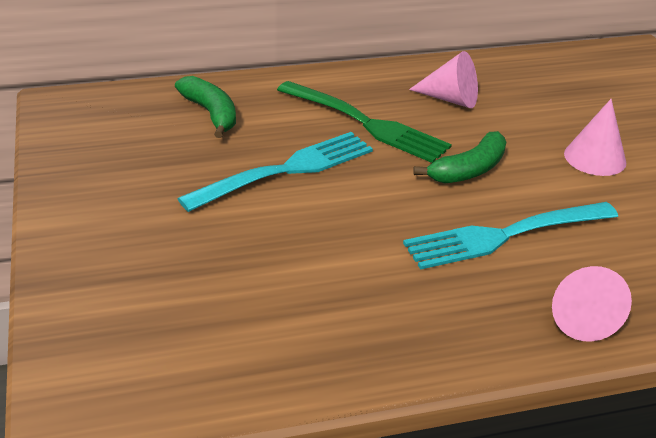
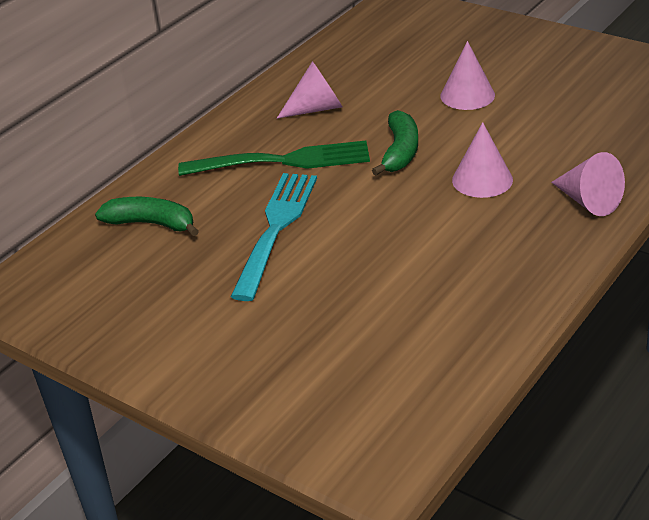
camera: 35 degrees left, 0 degrees up
turquoise fork [403,202,618,269] -> pink cone [452,122,513,198]

